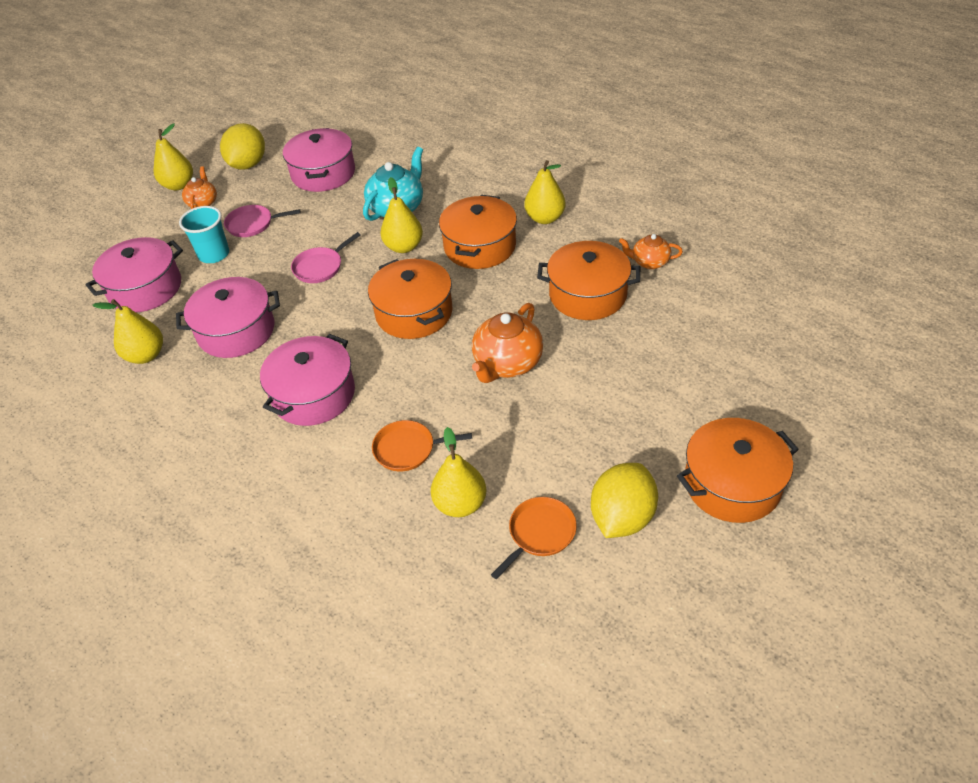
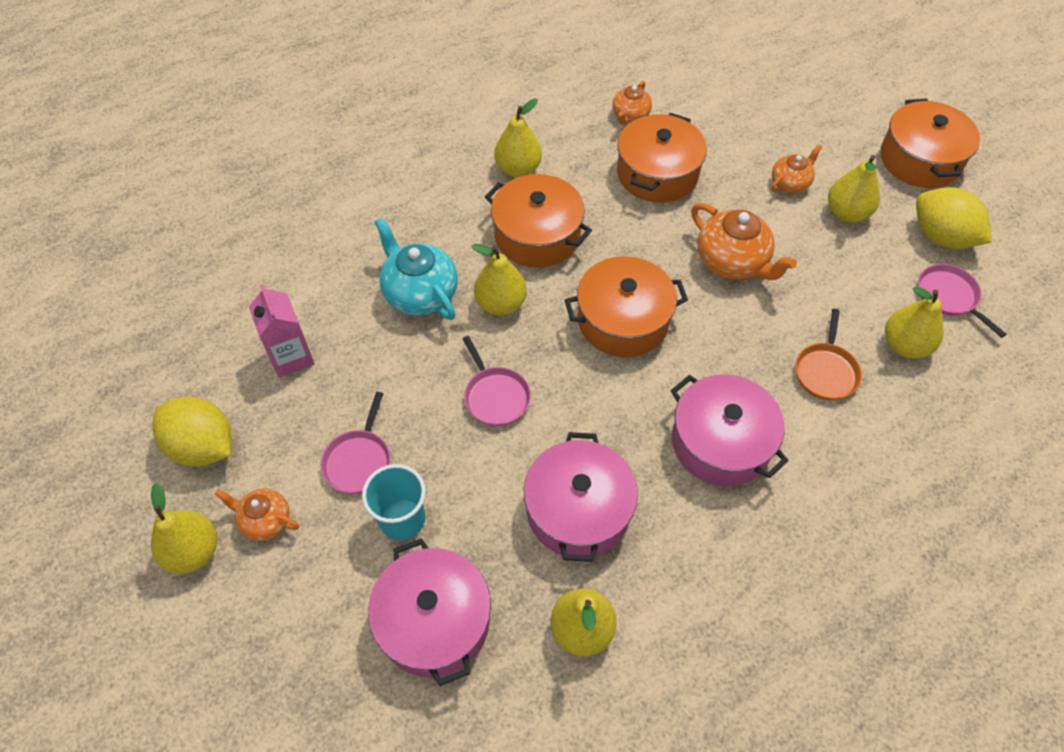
camera: 75 degrees left, 10 degrees up
pink pot [283,128,355,192] -> pink carton [249,284,315,377]
orange pan [491,497,577,579] -> pink pan [918,264,1007,338]
none -> orange teapot [771,144,822,193]
none -> yellow pear [828,155,880,223]

